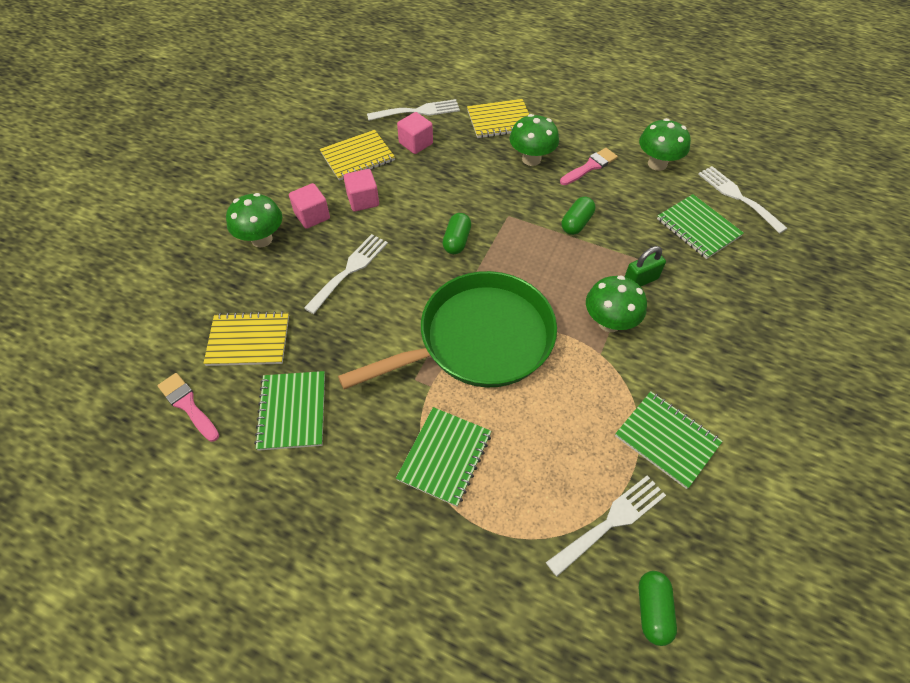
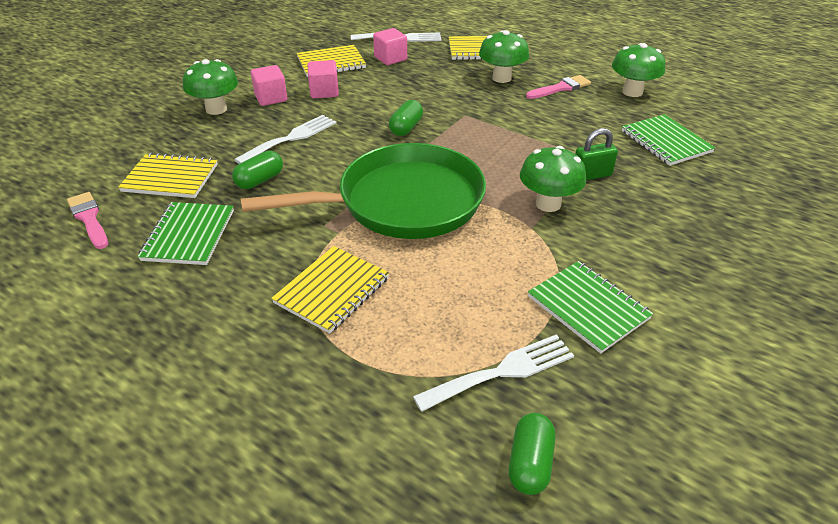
camera: 10 degrees right, 15 degrees down
green notebook [396,407,492,507] -> yellow notebook [271,246,389,334]
green capsule [562,197,595,235] -> green capsule moved to [232,151,283,189]
white fork [698,166,787,234] -> none

